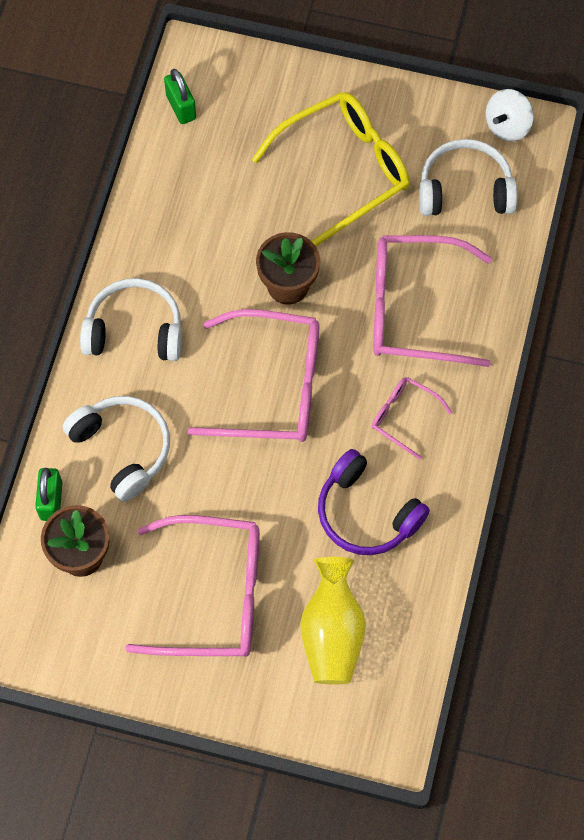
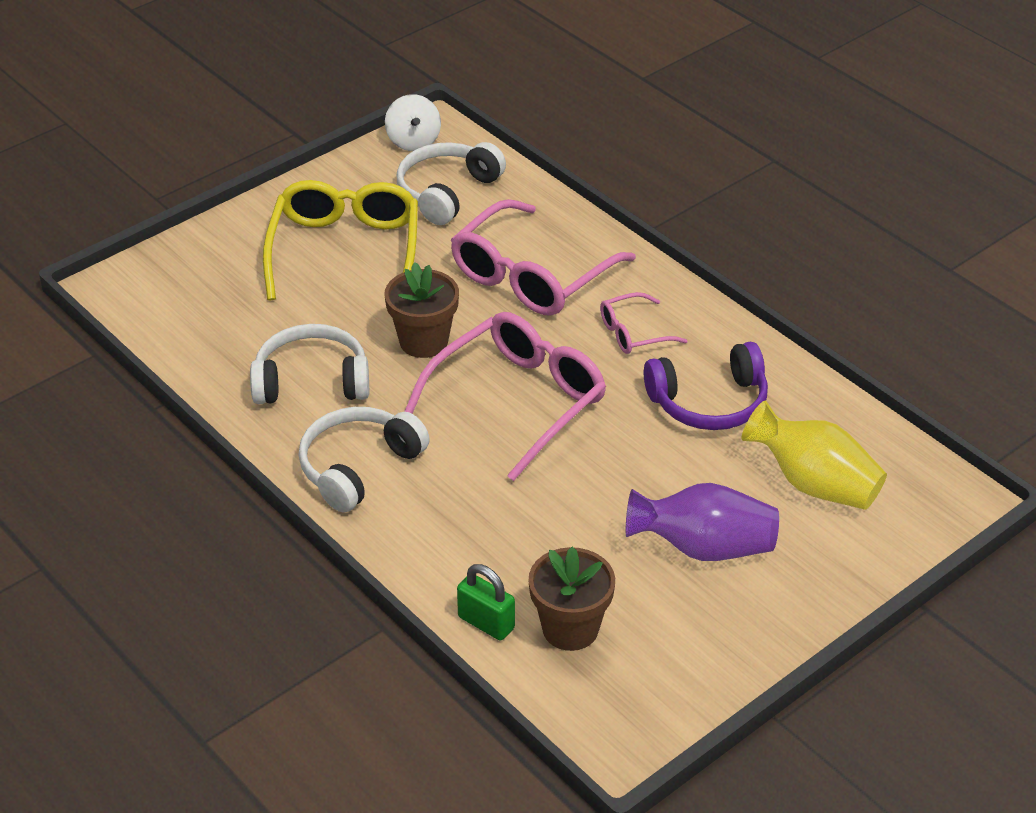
camera: 55 degrees left, 25 degrees down
white headphones [63,396,170,502] -> white headphones moved to [250,324,369,404]
pink glasses [125,515,260,657] -> purple vase [626,483,779,561]
green padlock [164,69,196,124] -> none

